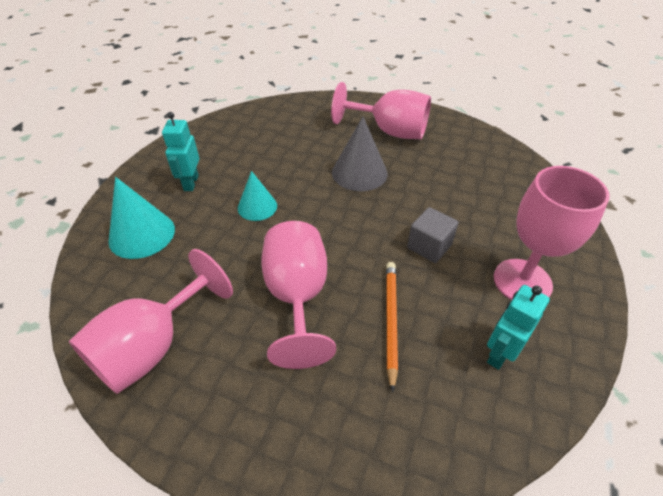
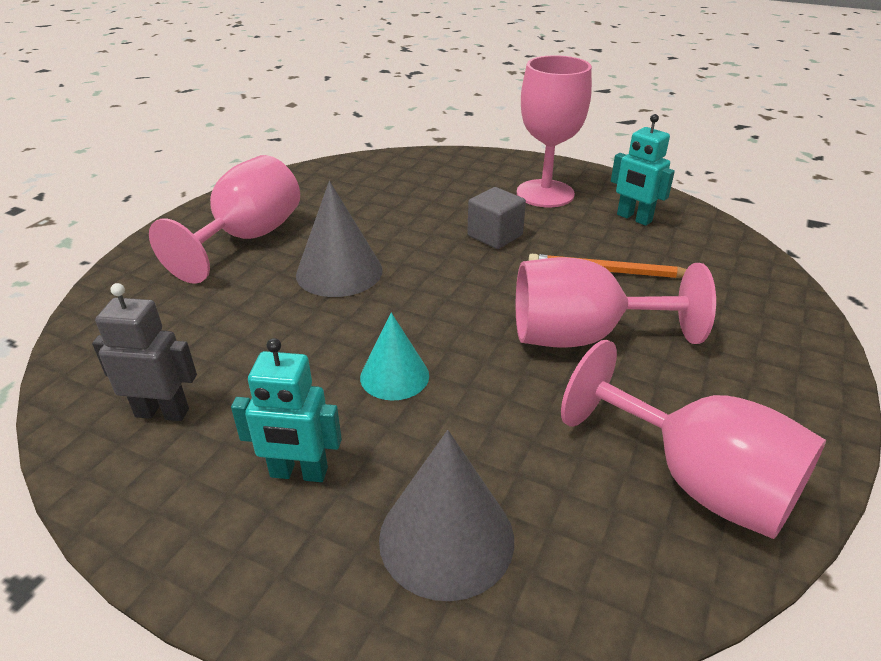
camera: 85 degrees left, 10 degrees down
turquoise cone [108,177,175,259] -> grey cone [379,430,514,601]
none -> grey robot [92,283,197,421]

